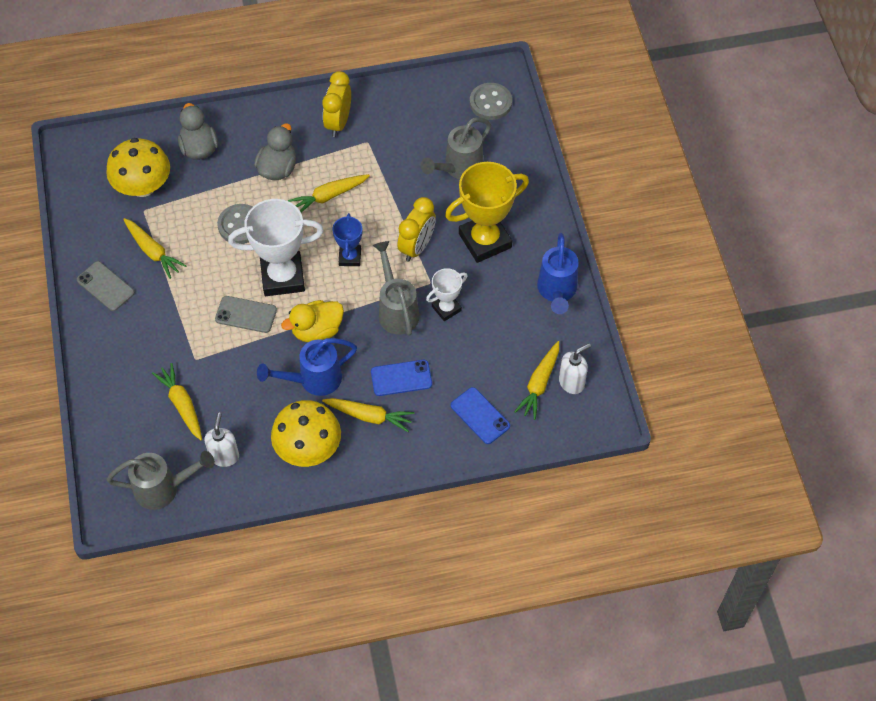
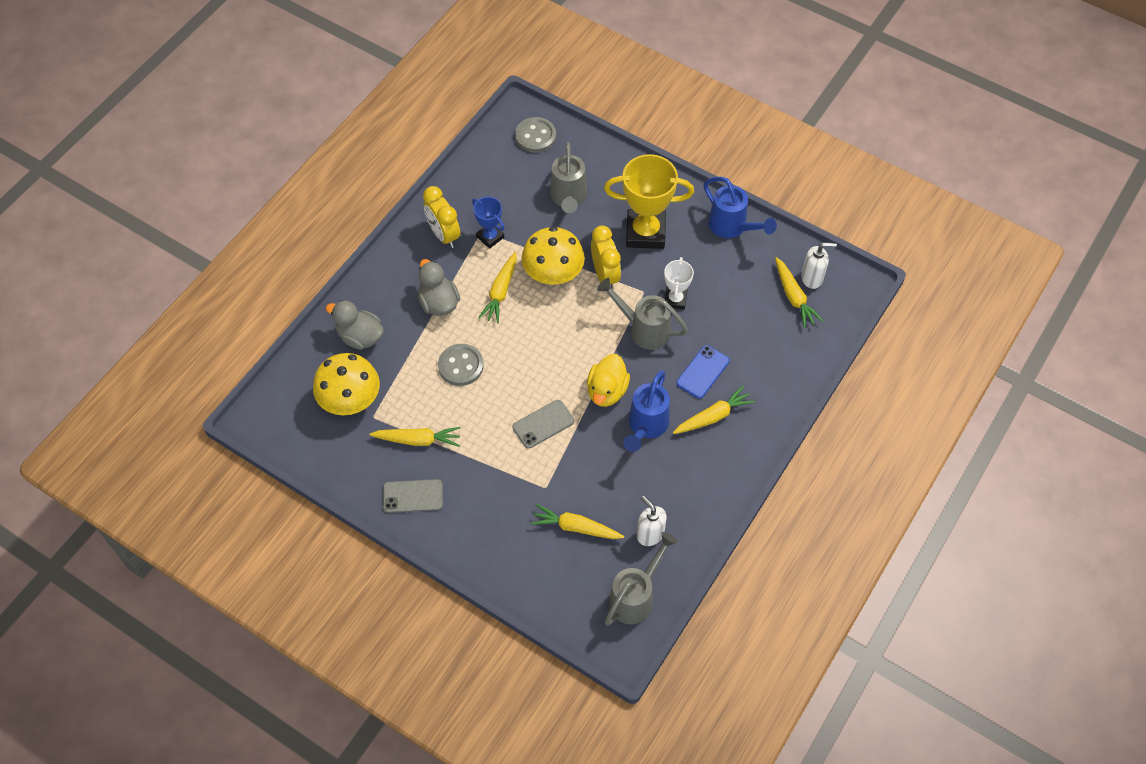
camera: 45 degrees left, 0 degrees up
white trophy [228,199,324,296] -> none
yellow mushroom [271,400,341,467] -> yellow mushroom moved to [522,227,585,285]
blue trophy [332,213,362,266] -> blue trophy moved to [472,197,505,249]
yellow trophy [445,162,529,263] -> yellow trophy turned 75 degrees clockwise [604,154,694,249]
blue phone [451,387,510,444] -> none
white soap dispenser [559,343,591,394] -> white soap dispenser turned 75 degrees clockwise [801,243,837,289]

